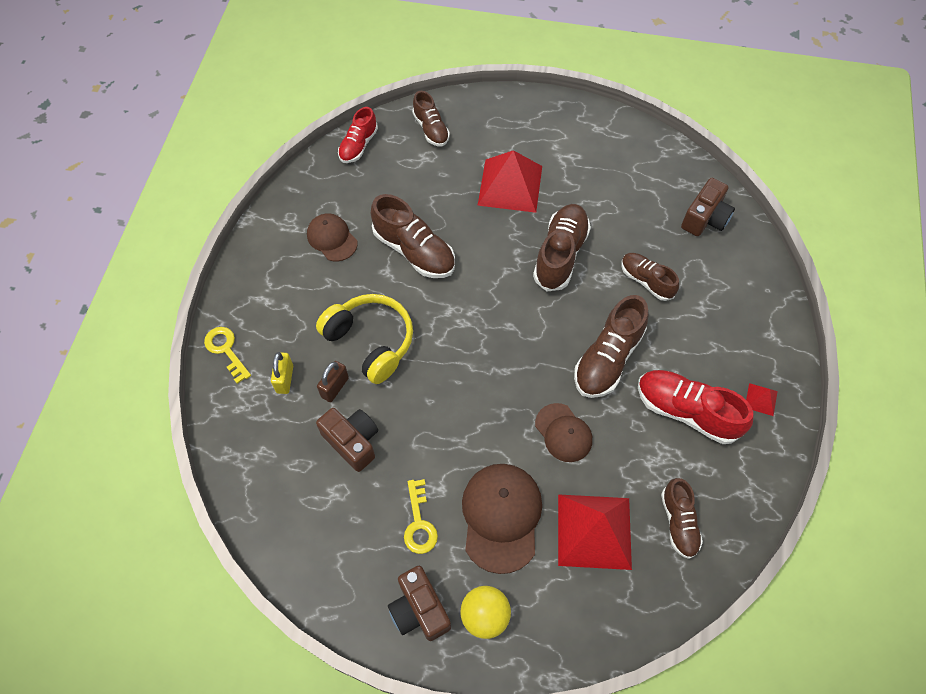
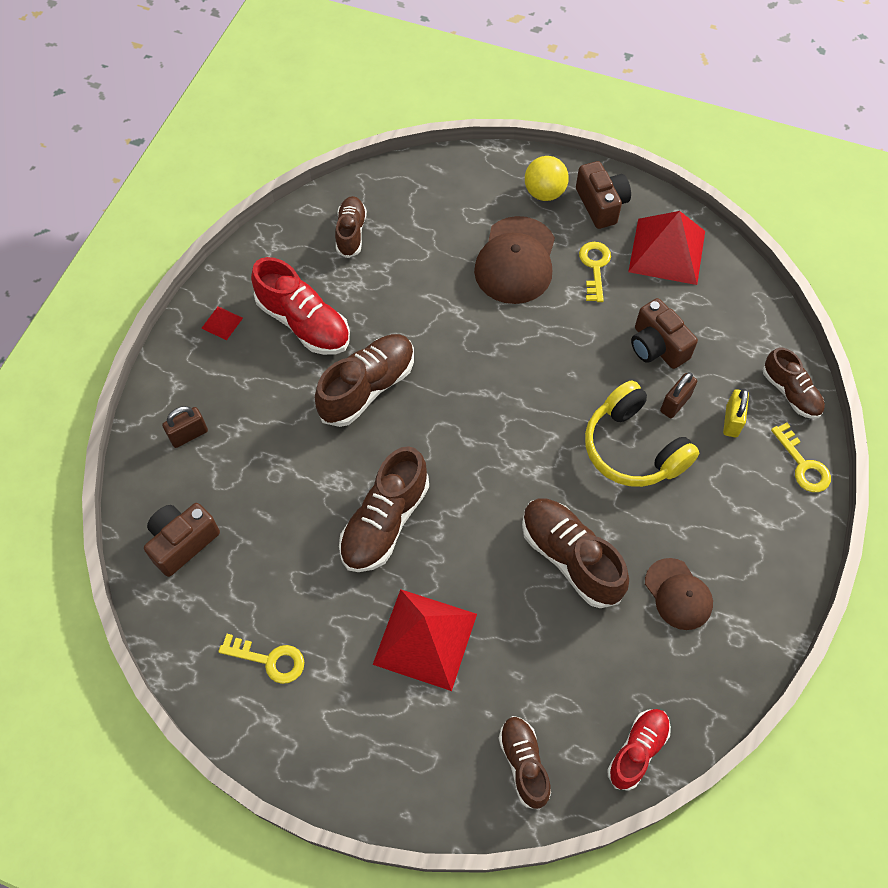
camera: 170 degrees left, 0 degrees up
brown cap [535,403,592,462] -> none
red pyramid [558,494,632,570] -> red pyramid moved to [628,211,705,285]
brown shoe [621,253,679,301] -> brown shoe moved to [763,347,825,419]
none -> brown padlock [162,406,208,448]
none -> yellow key [218,634,304,684]

